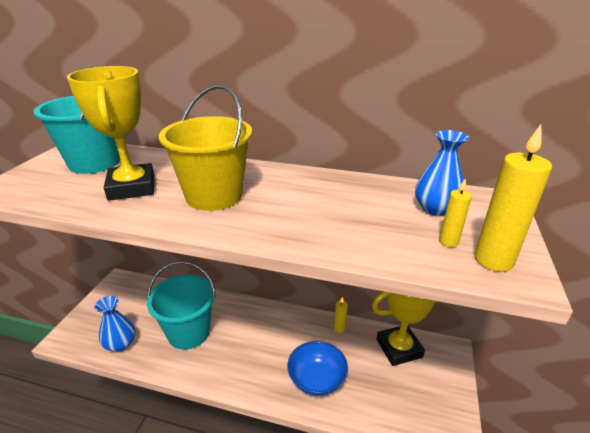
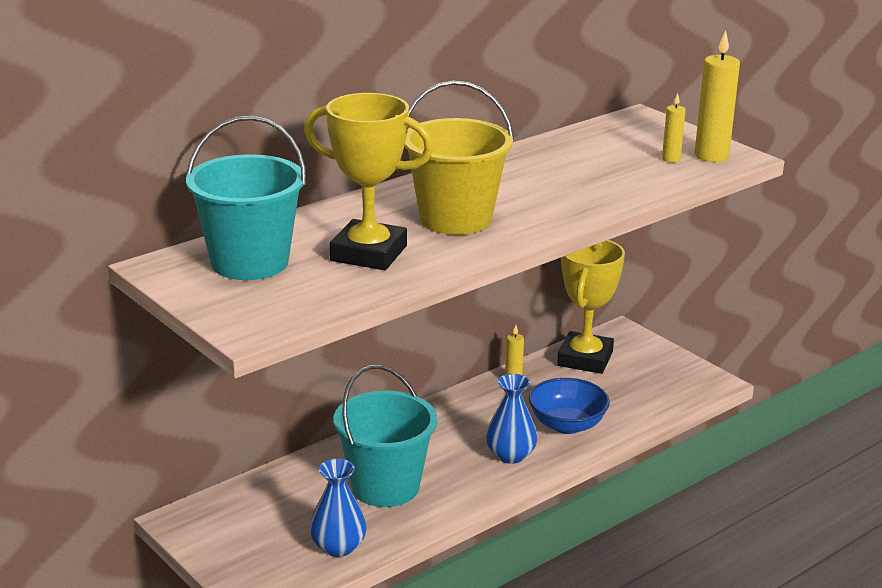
camera: 55 degrees left, 5 degrees down
blue vase [415,130,469,216] -> blue vase moved to [486,374,538,464]

